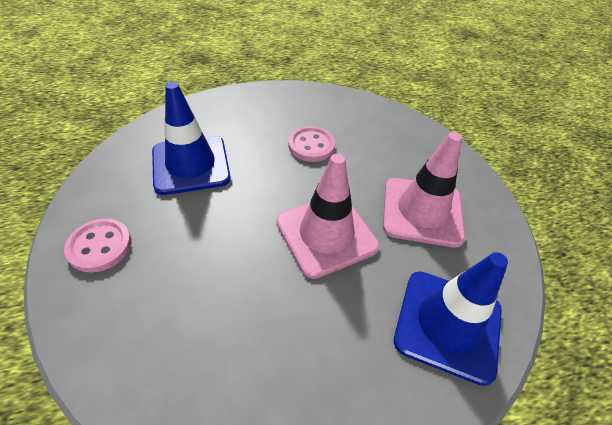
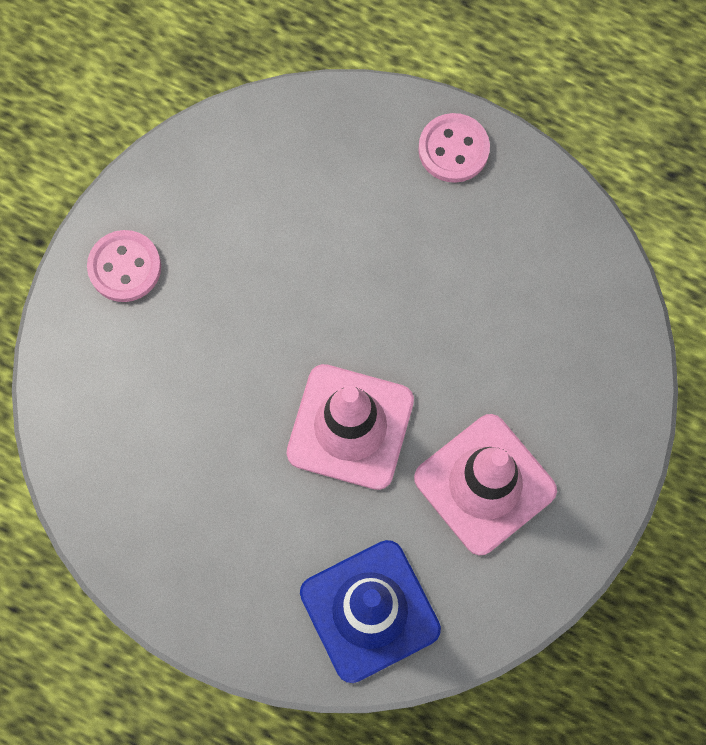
camera: 45 degrees right, 25 degrees up
blue traffic cone [152,82,231,195] -> none
pink button [289,127,335,162] -> pink button moved to [418,113,490,183]

